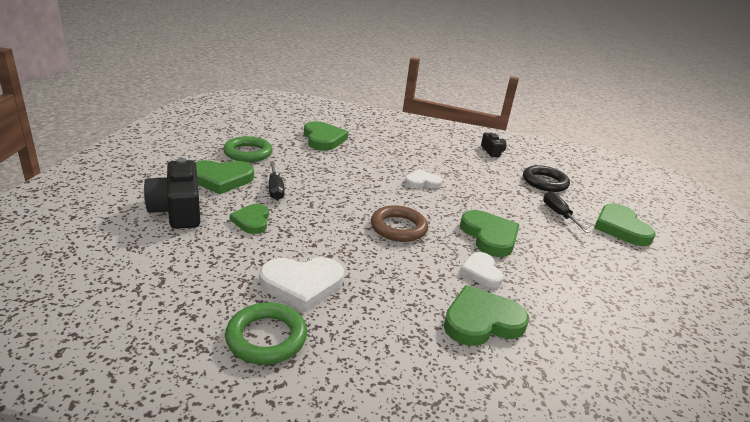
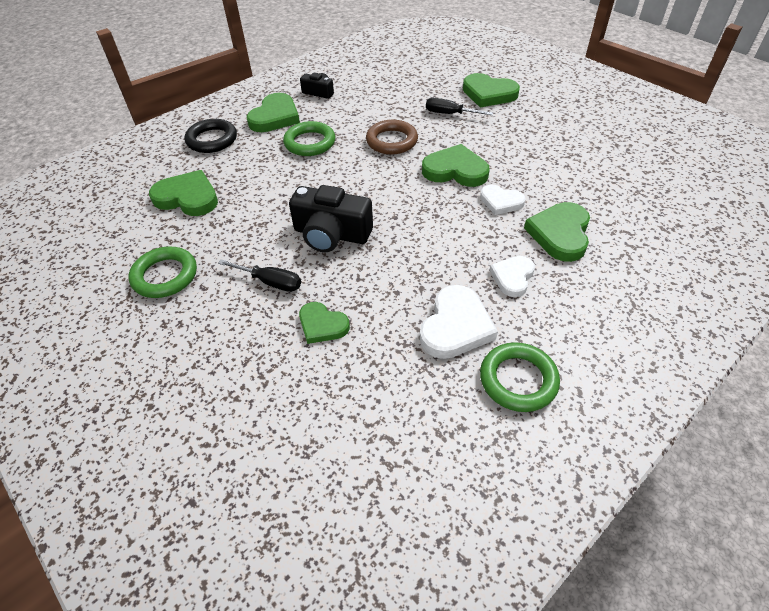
camera: 50 degrees left, 20 degrees up
black camera [144,158,200,229] -> black camera moved to [289,185,373,252]
green heart [195,160,254,194] -> green heart moved to [247,93,300,132]
brown ring [371,205,428,242] -> brown ring moved to [366,120,418,155]
white heart [405,169,442,189] -> white heart moved to [490,256,535,297]
black ring [523,165,570,192] -> black ring moved to [185,119,237,153]
none -> green ring [283,121,335,156]

